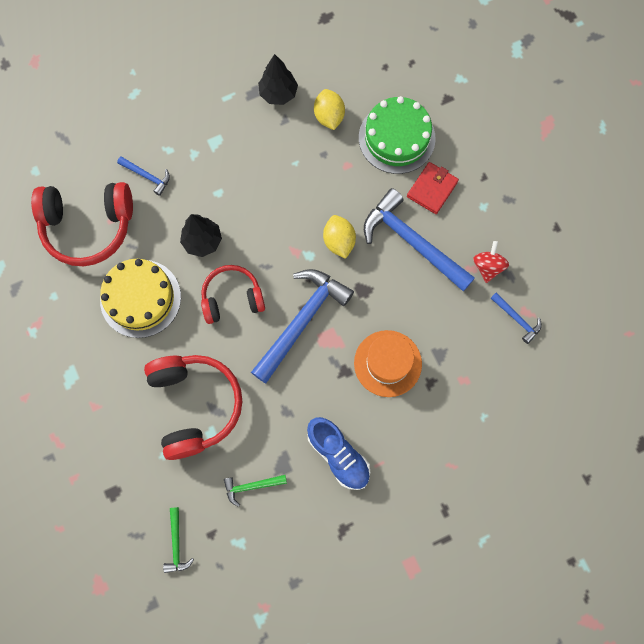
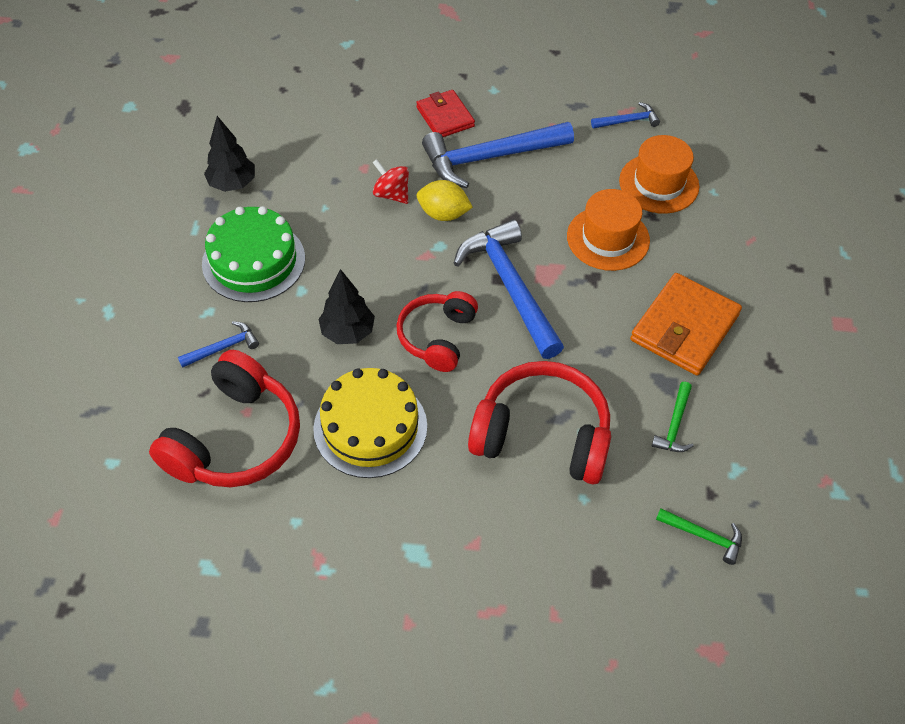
camera: 60 degrees left, 20 degrees down
blue shoe [307,417,370,490] -> orange wallet [630,273,742,376]
yellow lemon [314,89,345,130] -> none
green cake [359,96,436,174] -> green cake moved to [202,206,305,302]
red spinning top [473,241,509,283] -> red spinning top moved to [372,159,409,204]
none -> orange hat [619,135,699,214]

